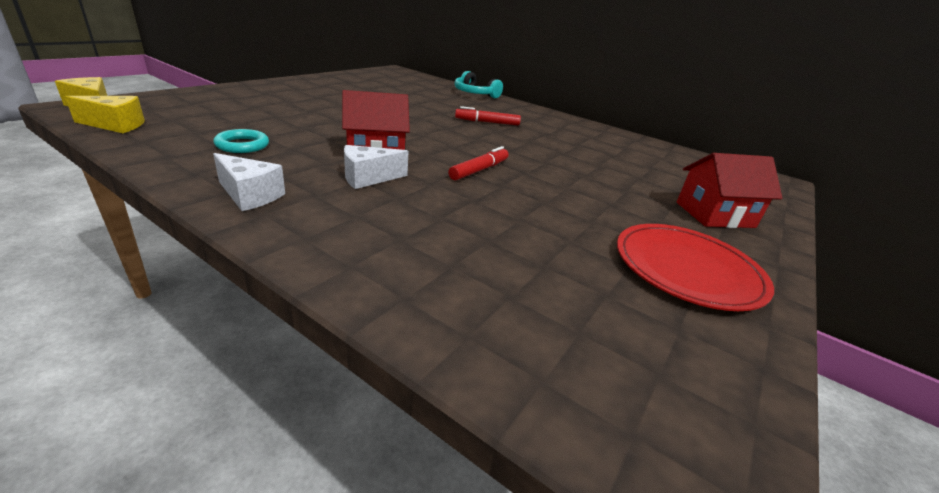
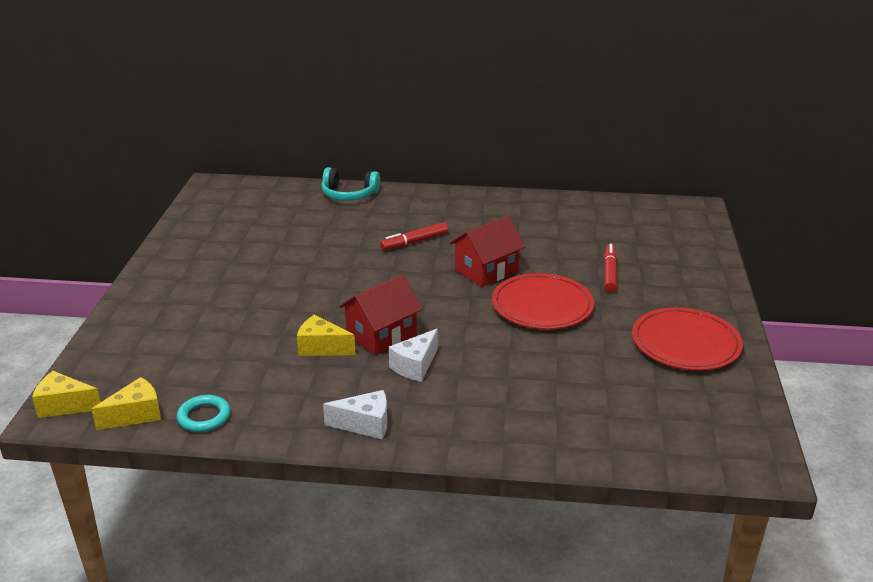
camera: 25 degrees left, 0 degrees up
turquoise ring [214,129,269,153] -> turquoise ring moved to [177,395,230,432]
red marker [448,146,509,180] -> red marker moved to [604,244,617,292]
red house [677,153,782,228] -> red house moved to [450,216,525,287]
none -> yellow cheese [297,315,356,356]
none -> red plate [492,273,594,329]

